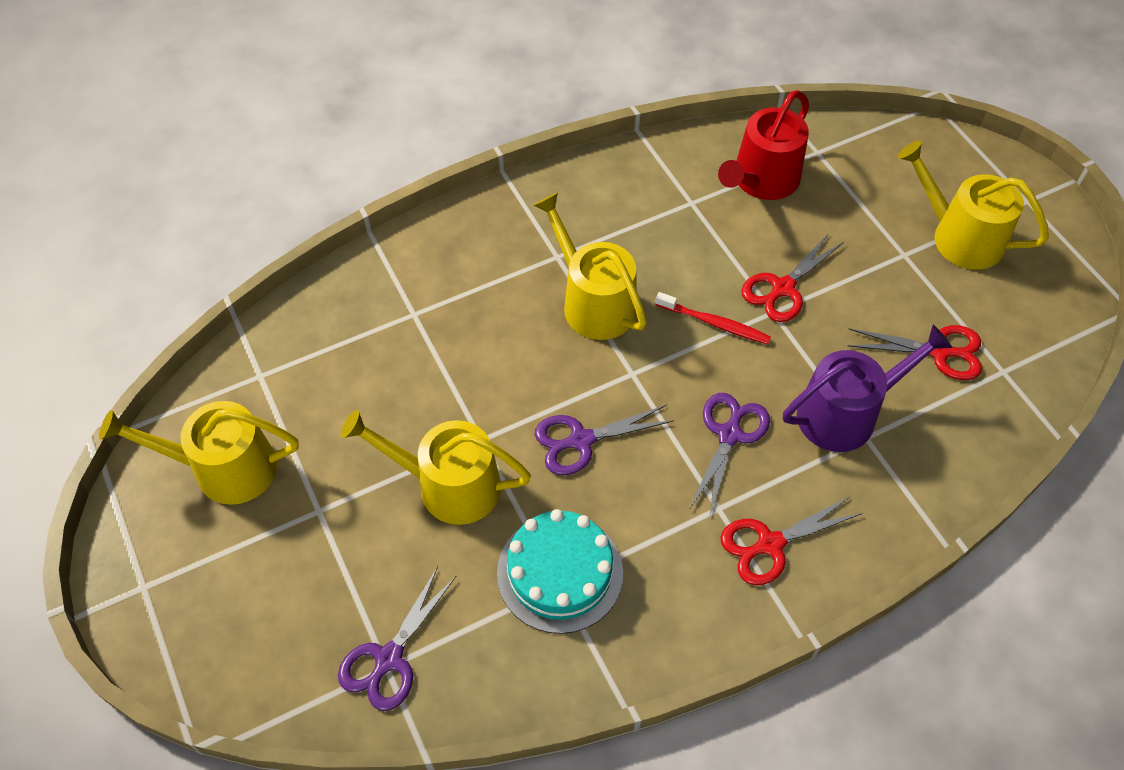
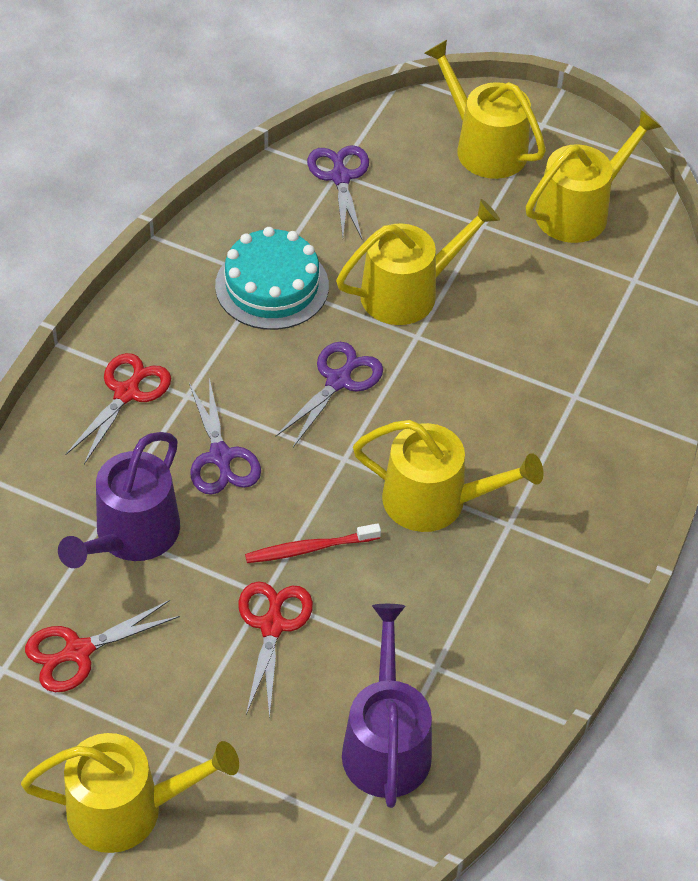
camera: 140 degrees right, 5 degrees down
red watering can [718,90,809,200] -> purple watering can [342,604,432,808]
none -> yellow watering can [424,40,546,179]

